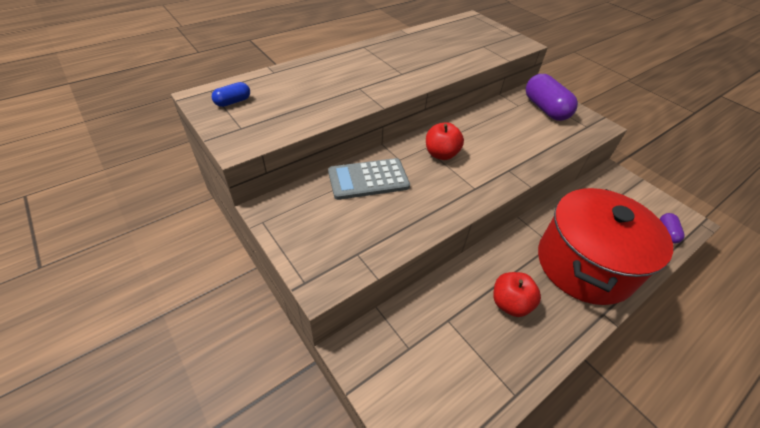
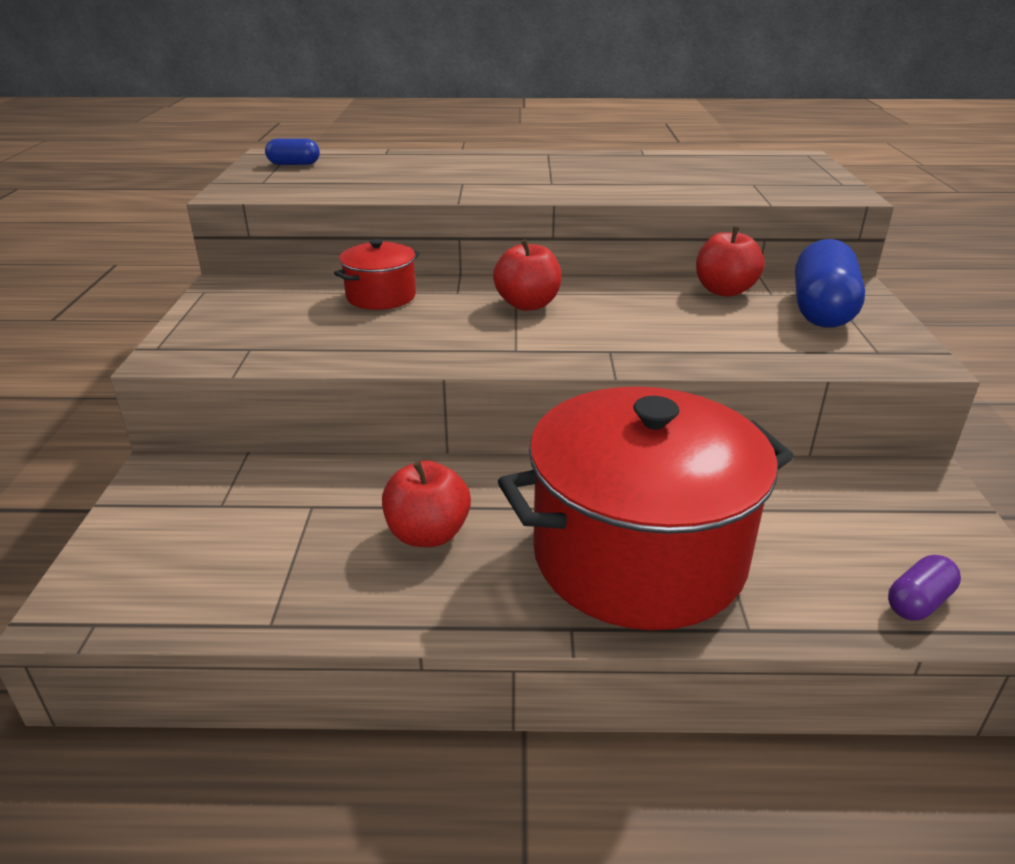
camera: 40 degrees right, 15 degrees down
grey calculator [328,158,410,200] -> red pot [334,239,420,310]
purple capsule [526,74,578,121] -> blue capsule [795,239,865,328]
none -> red apple [696,227,765,297]

